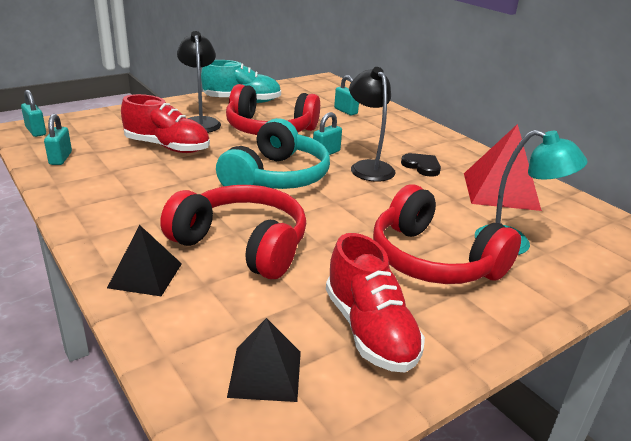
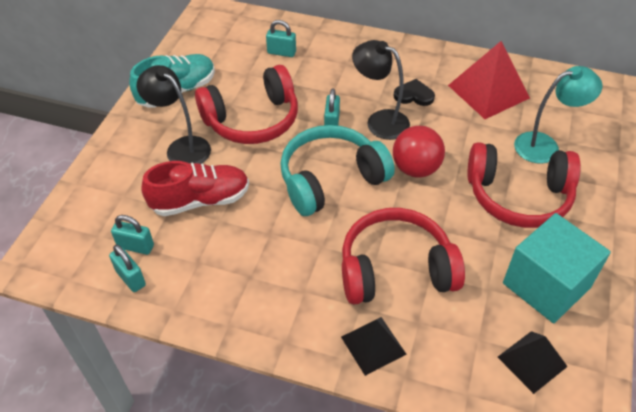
camera: 35 degrees left, 20 degrees up
turquoise padlock [21,90,46,137] -> turquoise padlock moved to [111,215,154,255]
turquoise headphones [216,118,330,189] -> turquoise headphones turned 105 degrees counterclockwise [280,125,395,216]
red shoe [326,233,425,373] -> turquoise cube [503,213,611,323]
none -> red ball [393,126,445,178]

